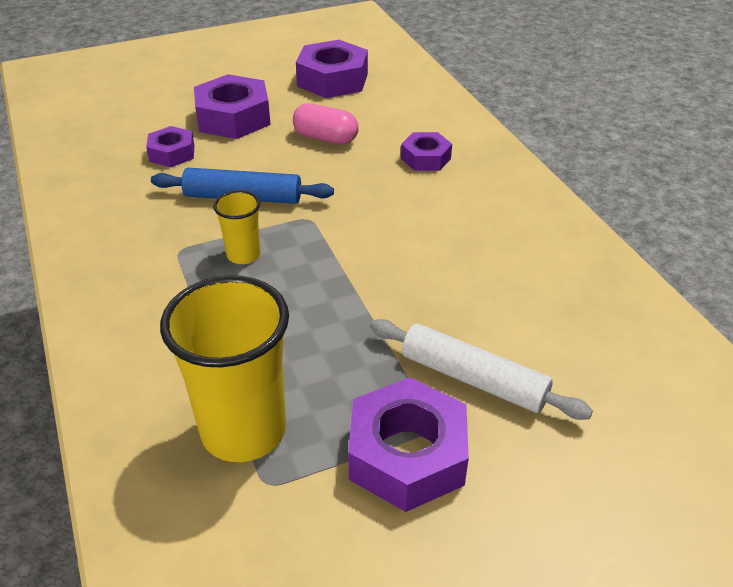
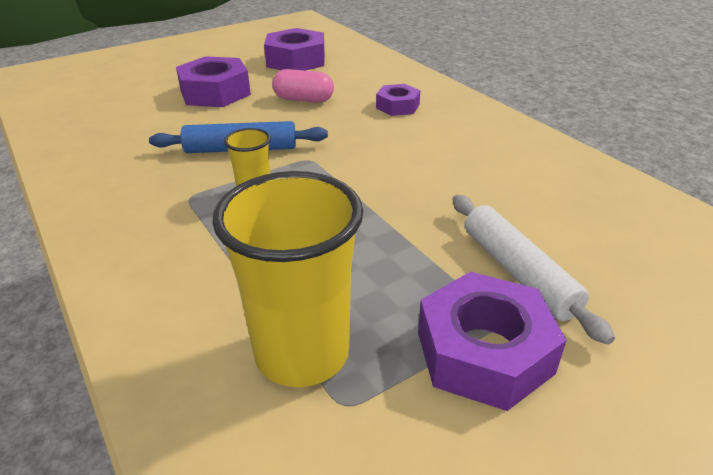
camera: 10 degrees left, 5 degrees down
purple nut [146,126,194,167] -> none
white rolling pin [370,319,593,420] -> white rolling pin turned 45 degrees clockwise [453,195,615,345]

